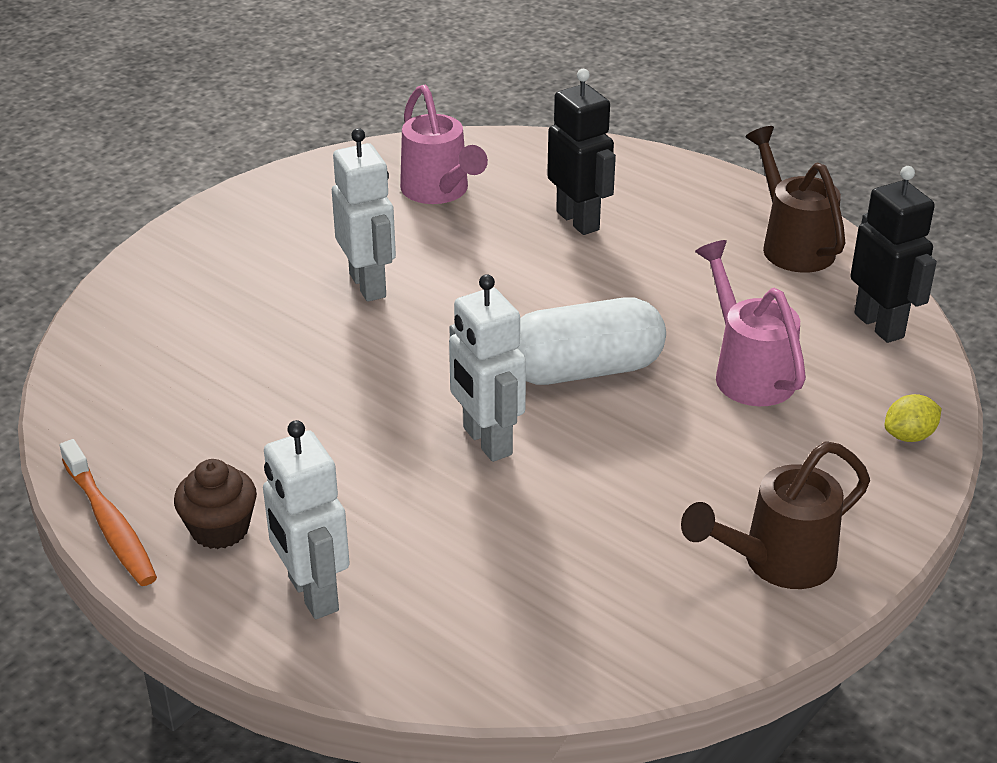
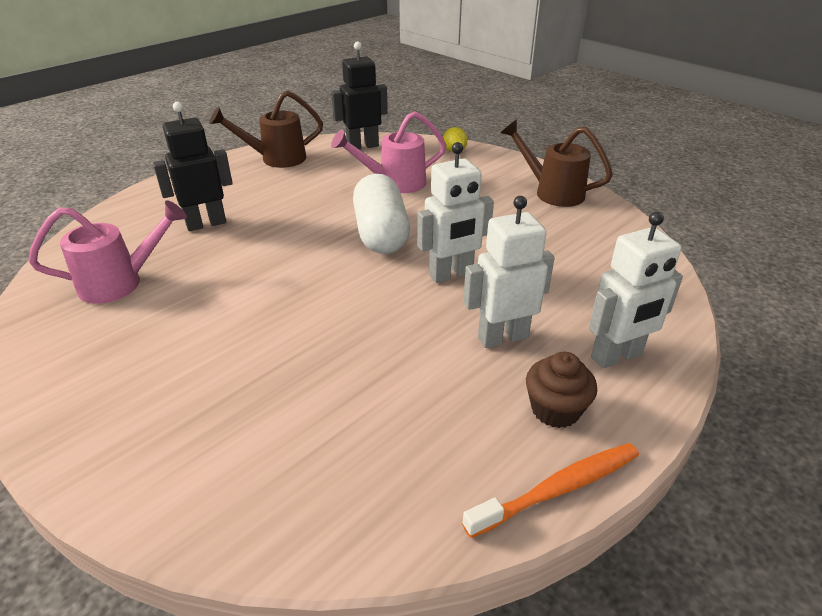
camera: 85 degrees left, 0 degrees up
white robot [332,128,396,302] -> white robot moved to [463,196,555,348]
brown watering can [681,441,870,589] -> brown watering can turned 150 degrees clockwise [501,120,613,207]

